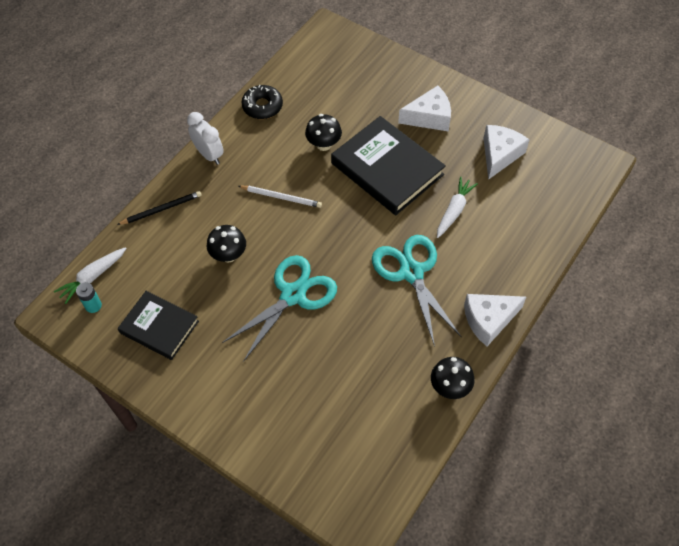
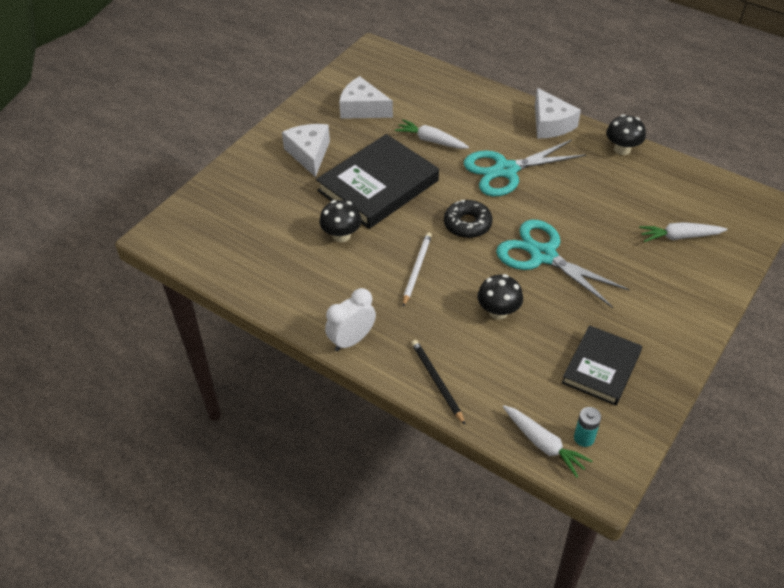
camera: 90 degrees left, 10 degrees down
black donut [242,85,283,119] -> black donut moved to [444,200,492,238]
none -> white carrot [639,222,728,242]

